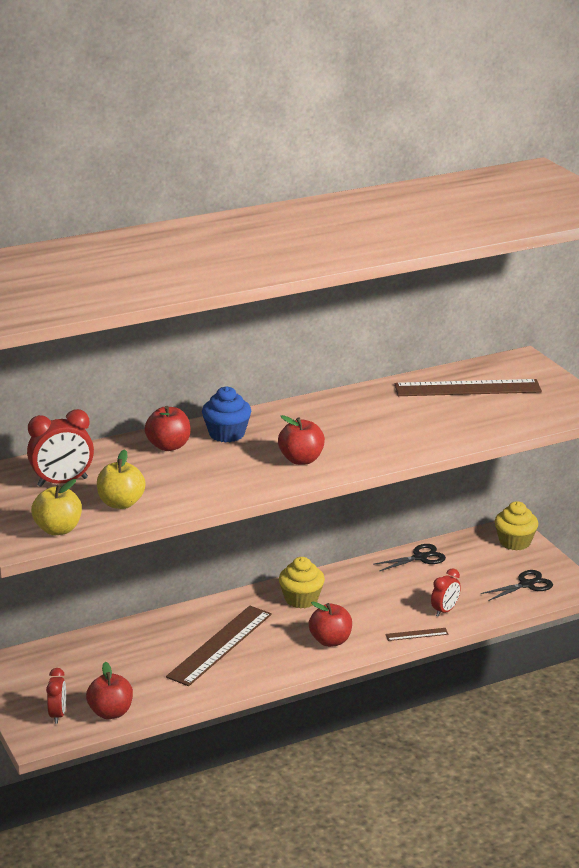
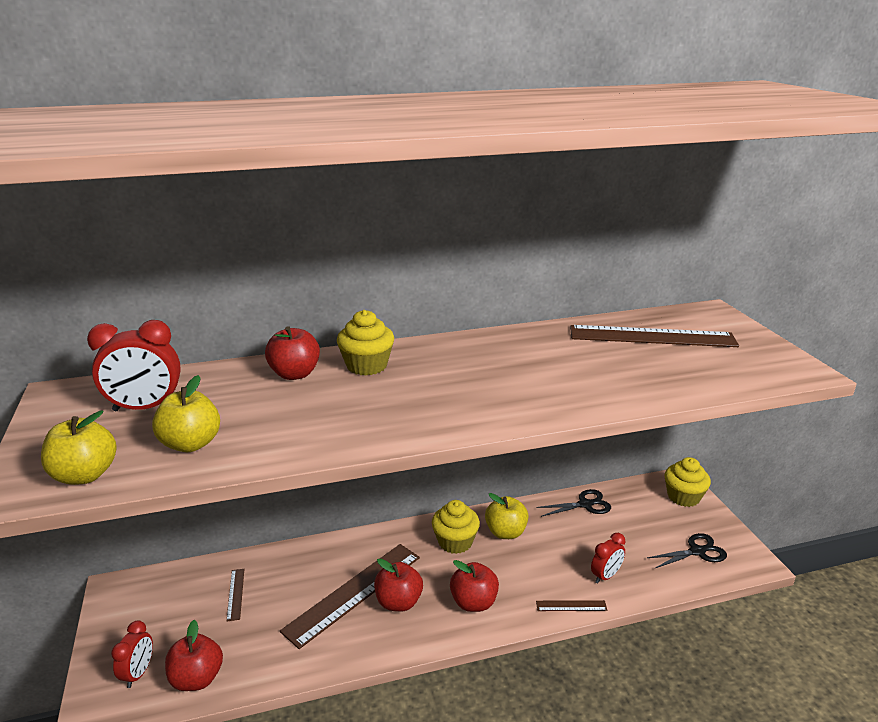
camera: 10 degrees right, 0 degrees up
blue cupcake [202,386,251,443] -> yellow cupcake [337,310,394,376]
red apple [278,415,325,465] -> red apple moved to [374,558,423,612]
none -> brown ruler [226,569,244,621]
none -> yellow apple [485,493,529,539]

